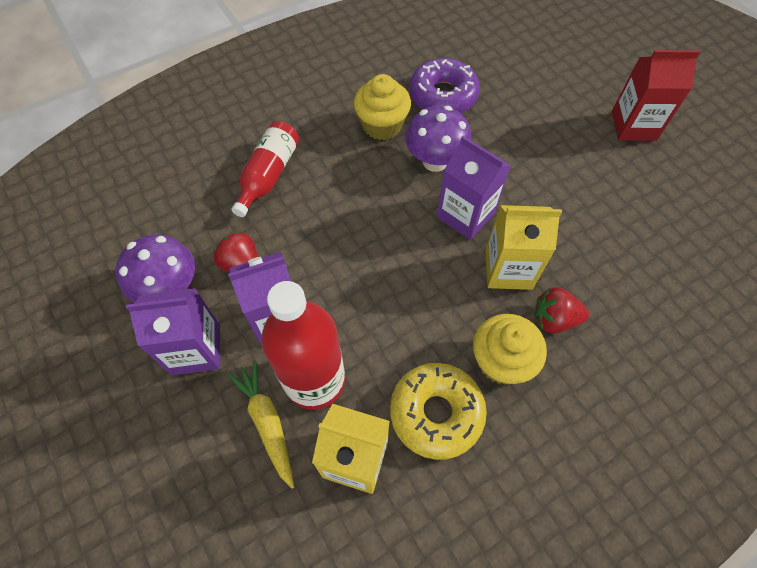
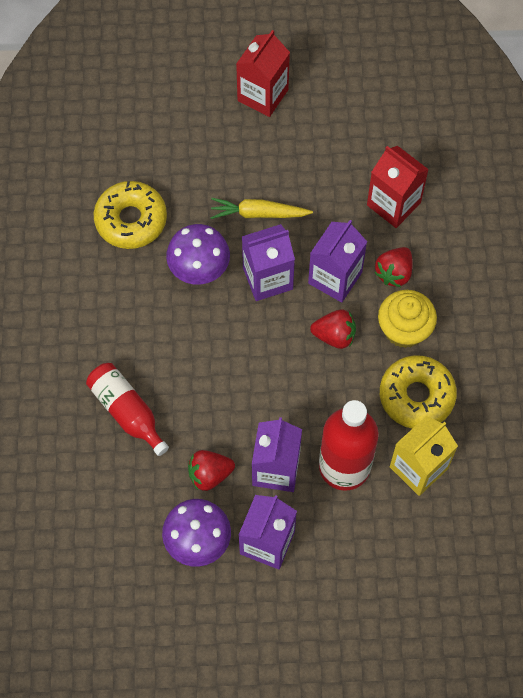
camera: 60 degrees left, 5 degrees up
yellow carrot [227,360,294,489] -> yellow carrot moved to [210,198,313,219]
yellow cupcake [354,74,411,140] -> none
purple donut [409,58,480,113] -> yellow donut [94,181,167,249]
yellow carton [485,205,562,290] -> purple carton [308,220,367,302]
none -> red strawberry [310,310,356,349]
none -> red carton [367,146,429,228]

